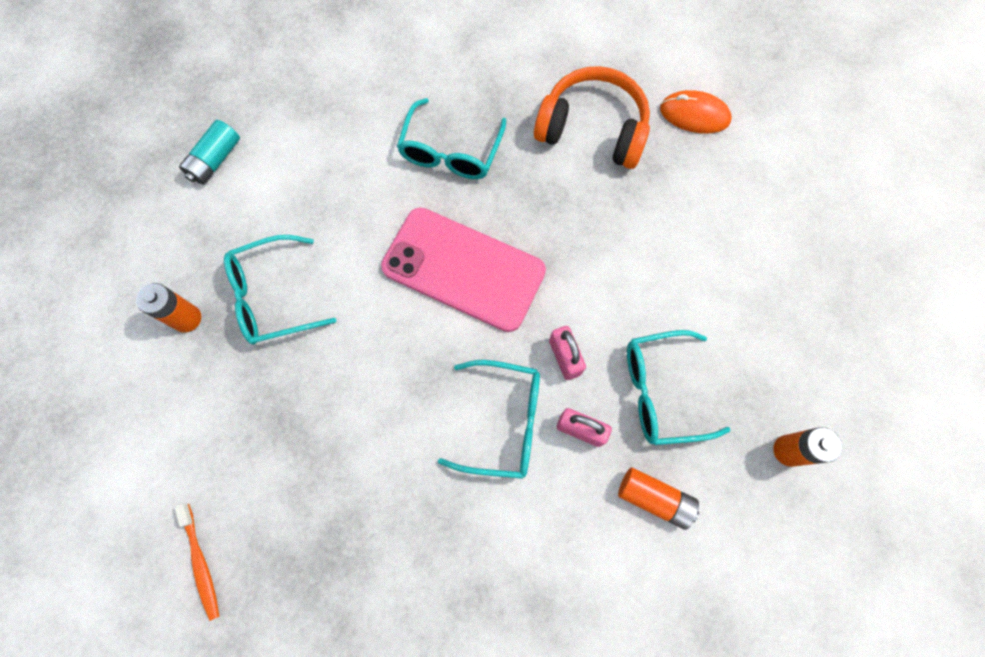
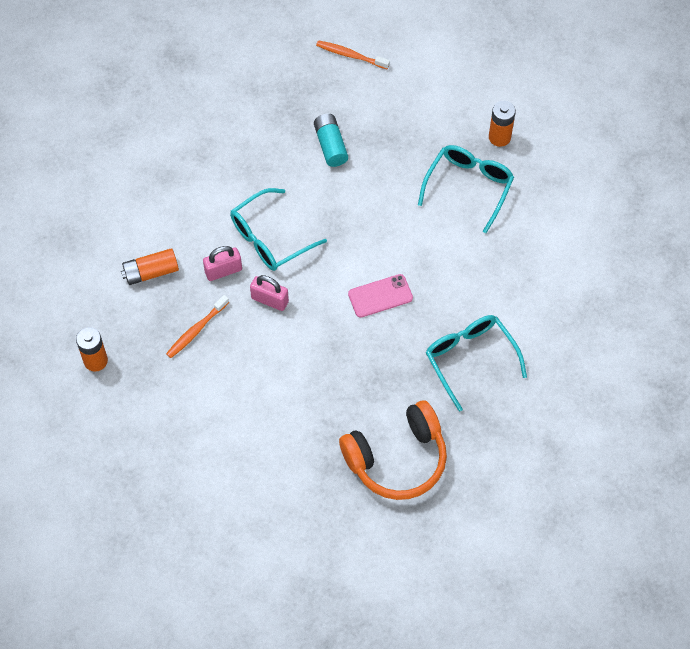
camera: 135 degrees right, 10 degrees down
turquoise battery [179,120,240,185] -> turquoise battery moved to [314,114,348,167]
pink phone [381,208,546,332] -> pink phone [348,274,413,318], size x0.48
turquoise glasses [627,330,731,445] -> orange toothbrush [166,295,229,358]
orange mouse [660,90,732,134] -> none

